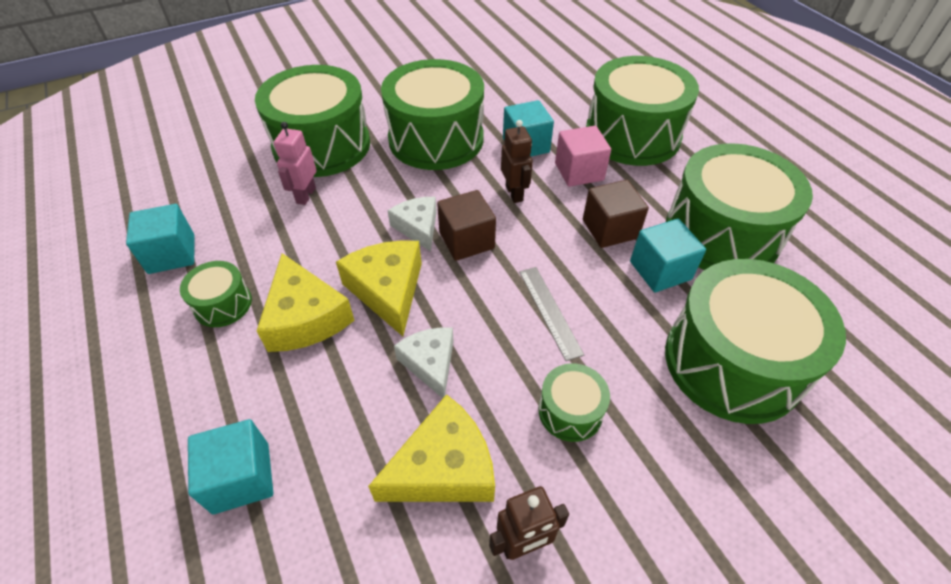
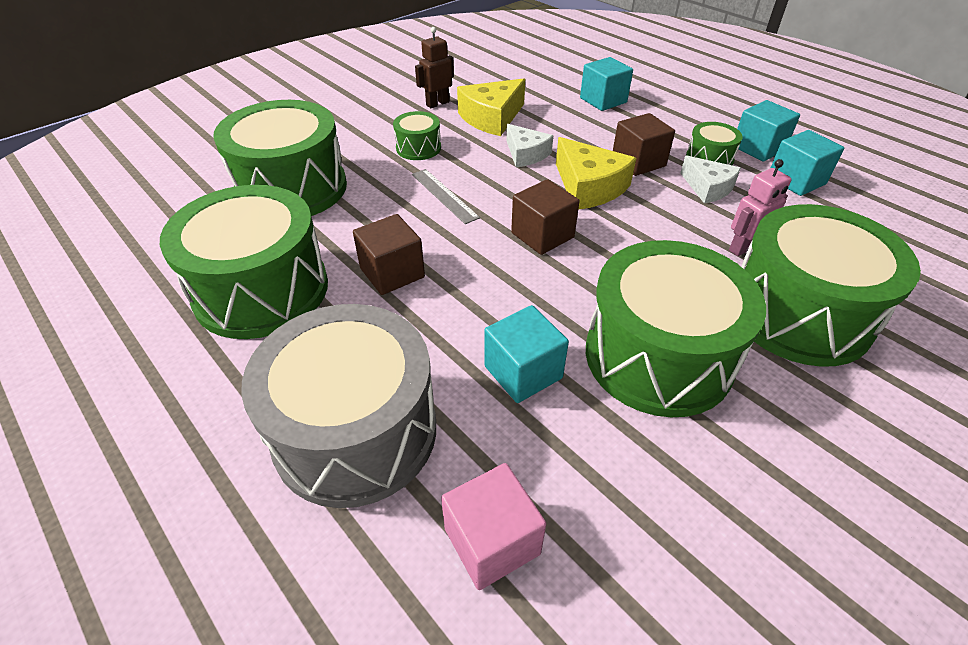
camera: 165 degrees right, 5 degrees down
yellow cheese [257,253,355,352] -> brown cube [613,113,675,176]
pink robot [274,122,316,205] -> pink robot turned 60 degrees clockwise [729,159,791,256]
white cheese [388,197,437,252] -> white cheese moved to [680,155,741,203]
brown robot [501,120,533,203] -> none
pink cube [555,126,611,187] -> pink cube moved to [441,463,546,590]
green drum [586,56,699,166] -> grey drum [241,304,436,508]
turquoise cube [630,219,706,292] -> turquoise cube moved to [737,100,800,162]

